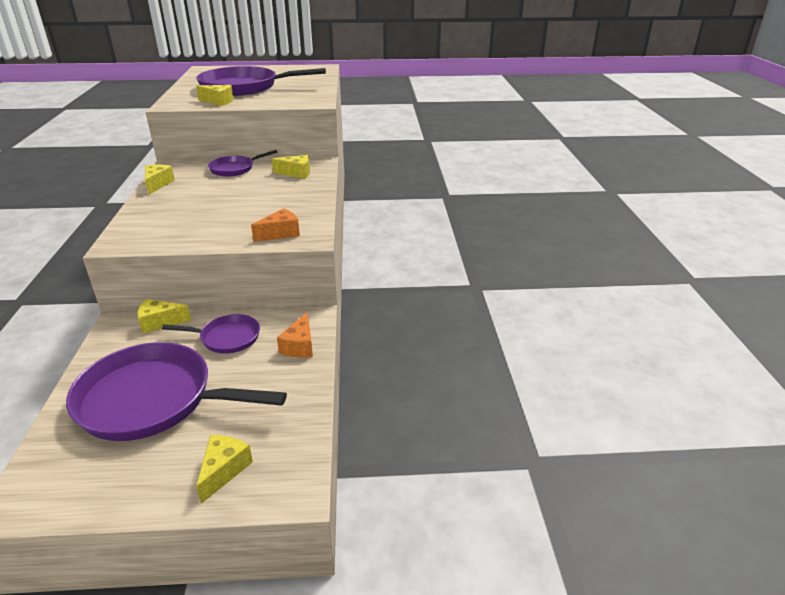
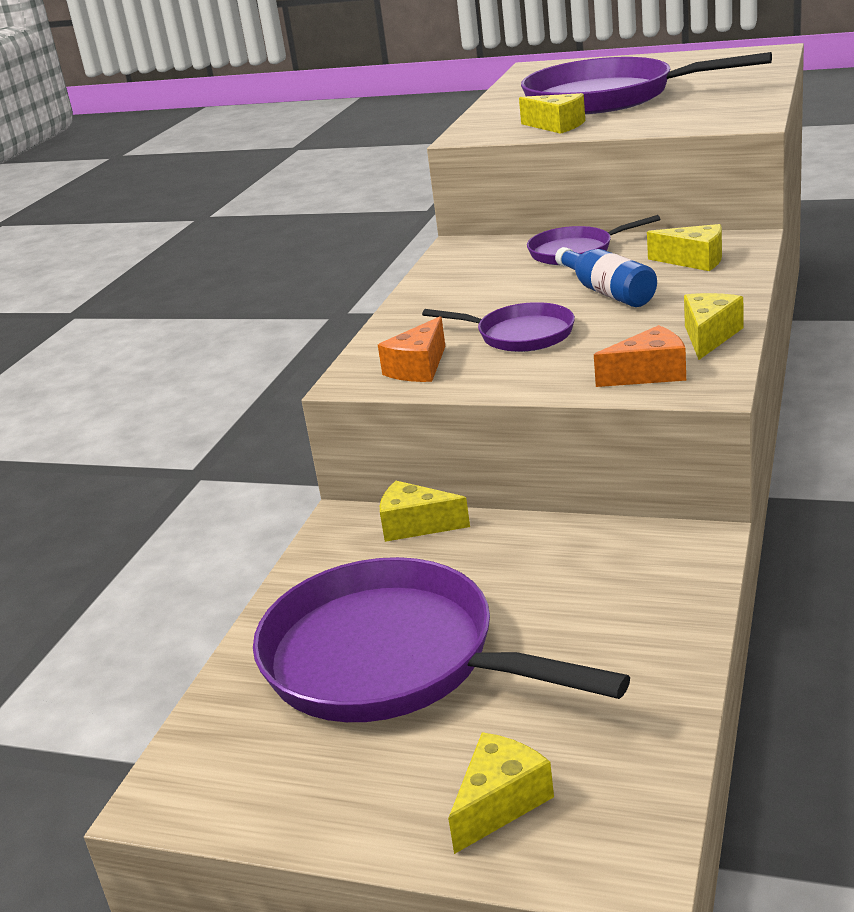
camera: 25 degrees right, 5 degrees down
yellow cheese [145,165,175,194] -> yellow cheese moved to [684,293,743,360]
purple pan [162,314,260,354] -> purple pan moved to [422,302,575,352]
orange cheese [277,312,313,358] -> orange cheese moved to [378,316,445,382]
none -> blue bottle [555,247,657,307]

